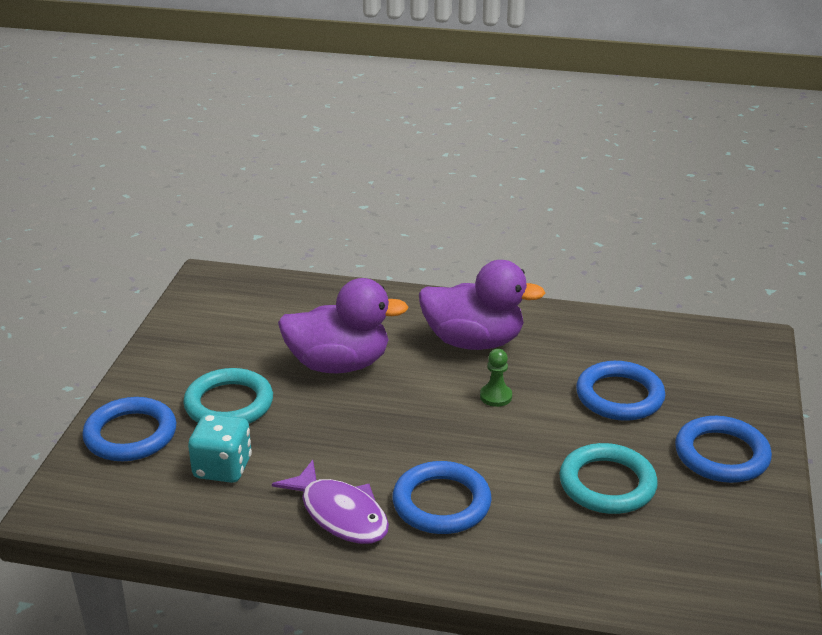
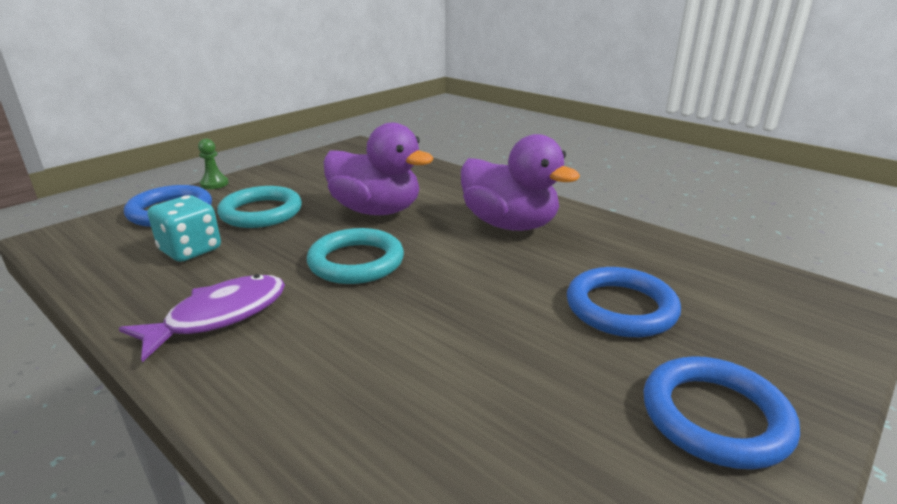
camera: 30 degrees right, 5 degrees down
purple fish [272,460,389,544] -> purple fish turned 120 degrees counterclockwise [119,274,285,362]
blue ring [392,461,492,534] -> none
green pawn [480,349,512,407] -> green pawn moved to [198,139,229,189]
turquoise ring [559,443,658,514] -> turquoise ring moved to [307,228,404,284]

